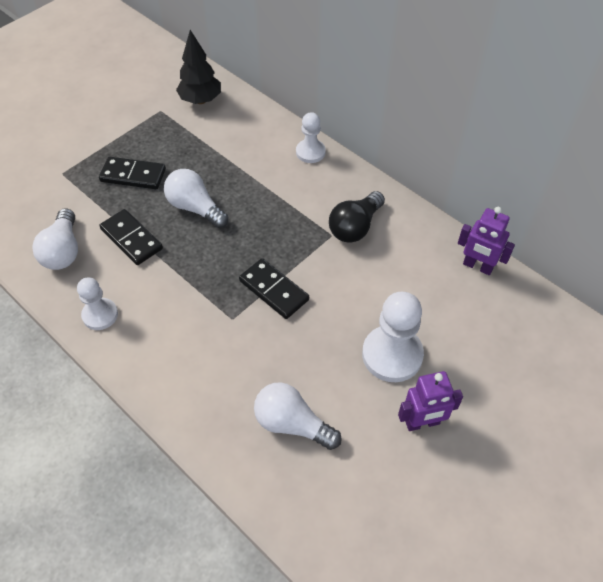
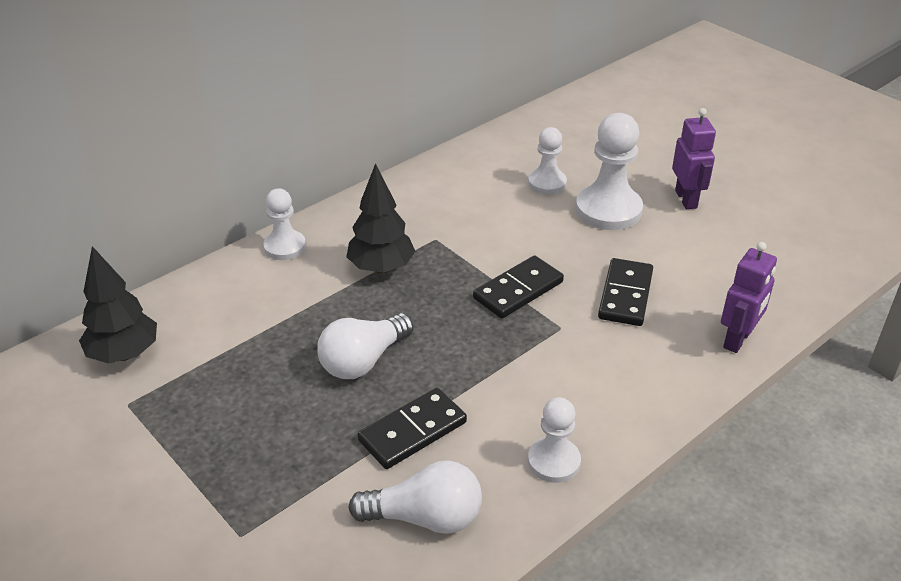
camera: 85 degrees left, 15 degrees down
black domino [99,157,166,189] -> black domino moved to [598,258,653,326]
white light bulb [254,382,342,450] -> none
black light bulb [329,191,385,243] -> none
purple robot [458,207,515,275] -> purple robot moved to [721,242,777,353]
none -> black tree [346,163,415,274]
none -> white pawn [528,127,567,195]

